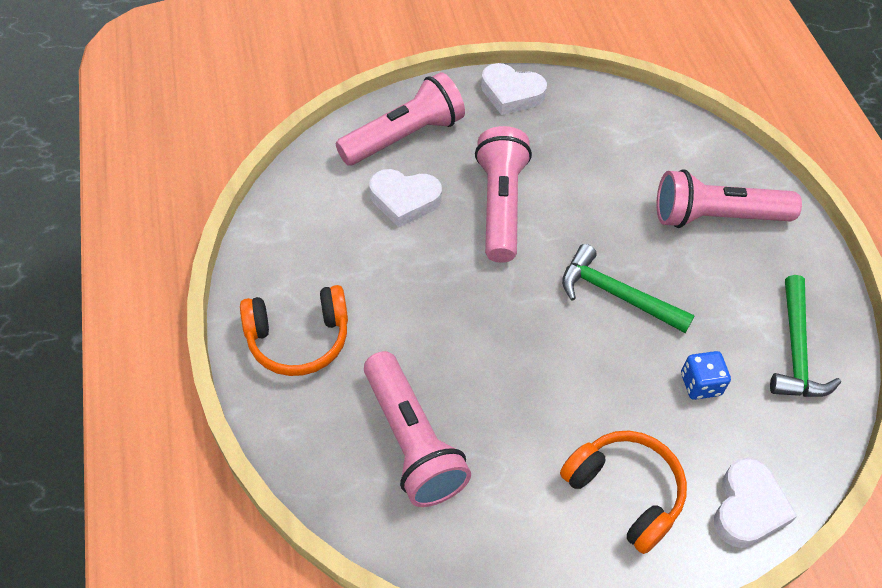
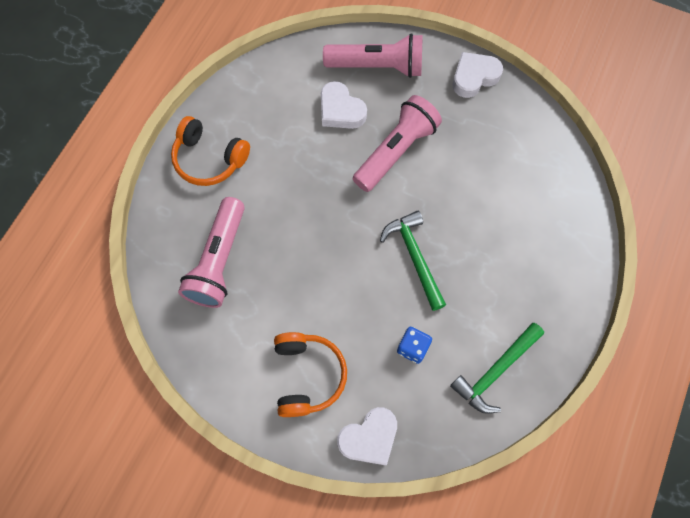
camera: 40 degrees right, 15 degrees up
white heart [481,63,547,115] -> white heart turned 90 degrees clockwise [453,52,503,98]
pink flashlight [656,169,802,228] -> none

